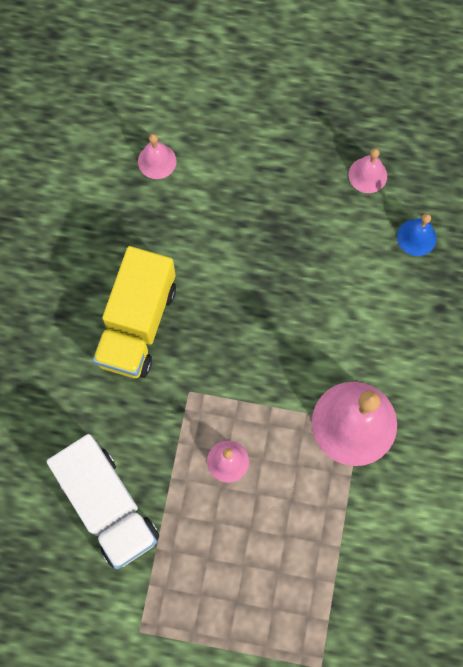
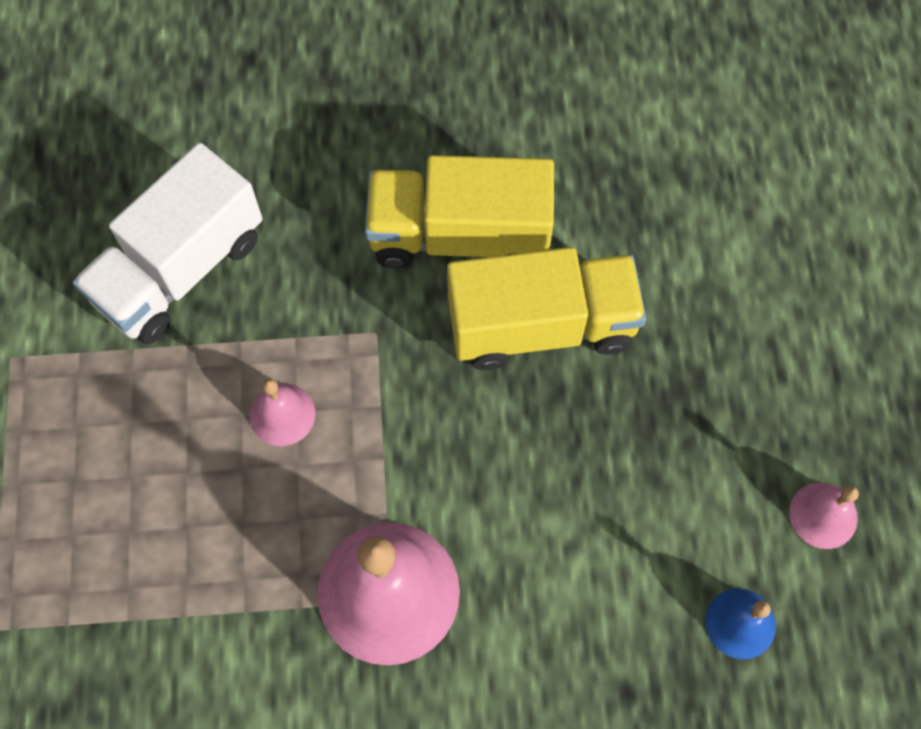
camera: 75 degrees right, 5 degrees down
pink bell [138,134,177,179] -> none
none -> yellow truck [447,247,646,370]

